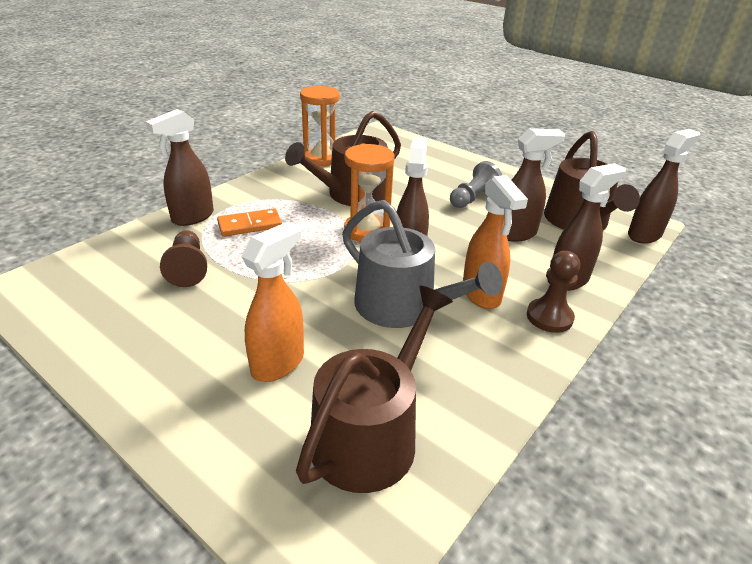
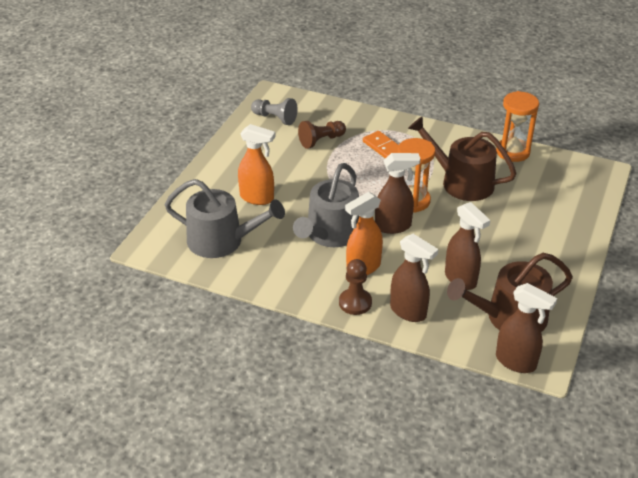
camera: 75 degrees right, 5 degrees up
brown spray bottle [146,109,214,226] -> none
brown watering can [296,286,453,493] -> grey watering can [165,179,285,258]
grey pawn [450,161,502,208] -> grey pawn moved to [251,98,298,125]

